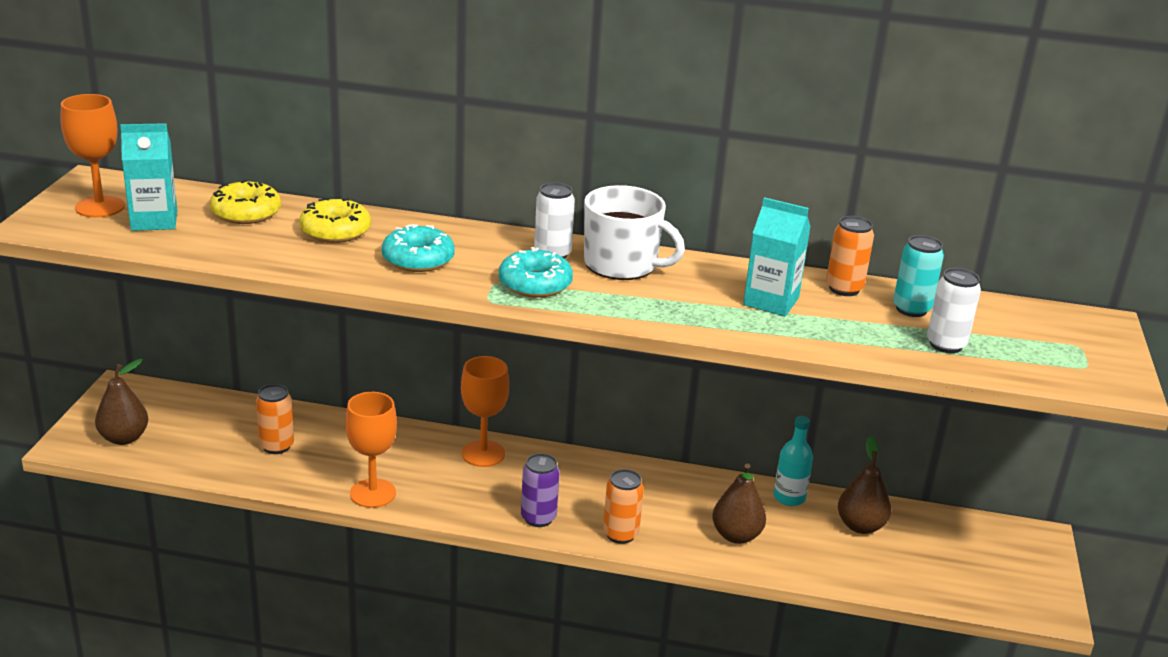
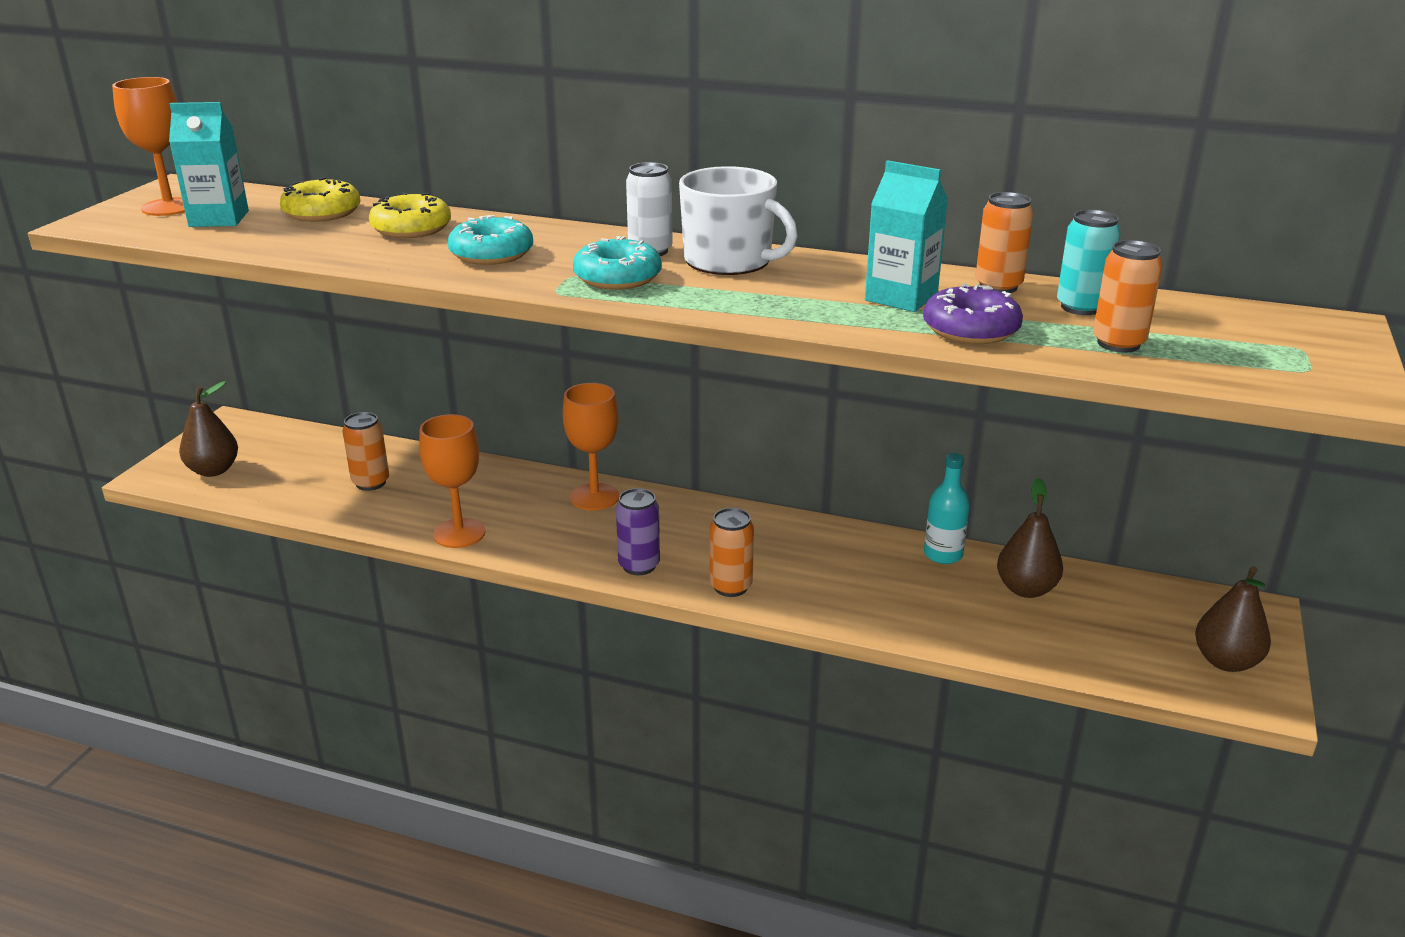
camera: 10 degrees right, 0 degrees up
brown pear [712,463,766,544] -> brown pear moved to [1195,566,1271,672]
white can [927,268,981,353] -> orange can [1093,240,1163,353]
none -> purple donut [923,283,1023,344]

